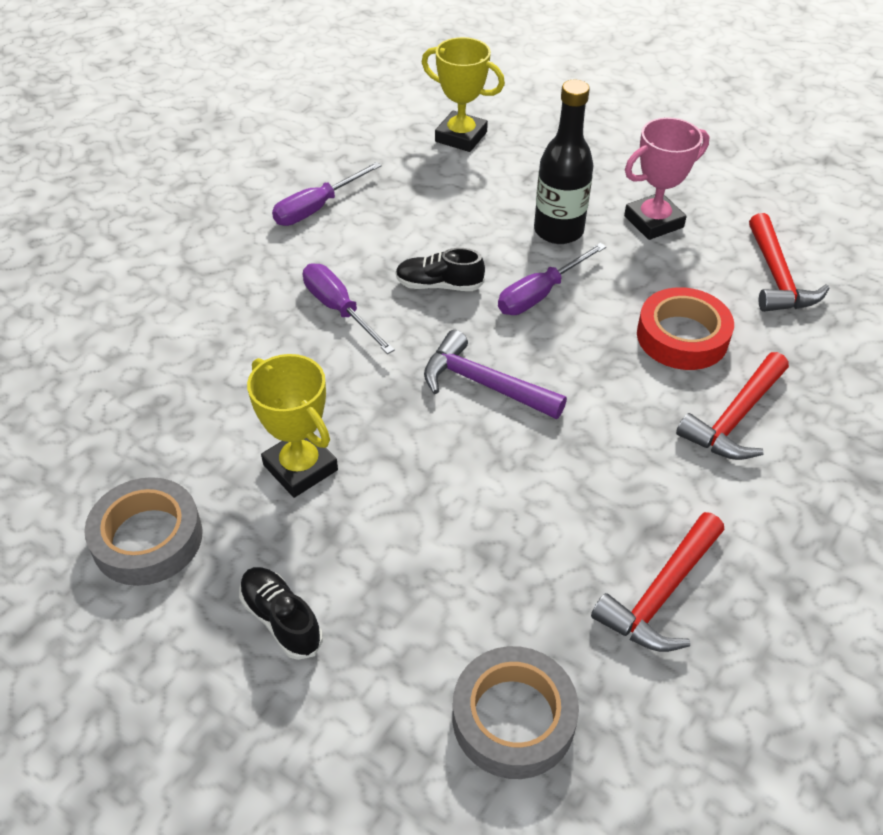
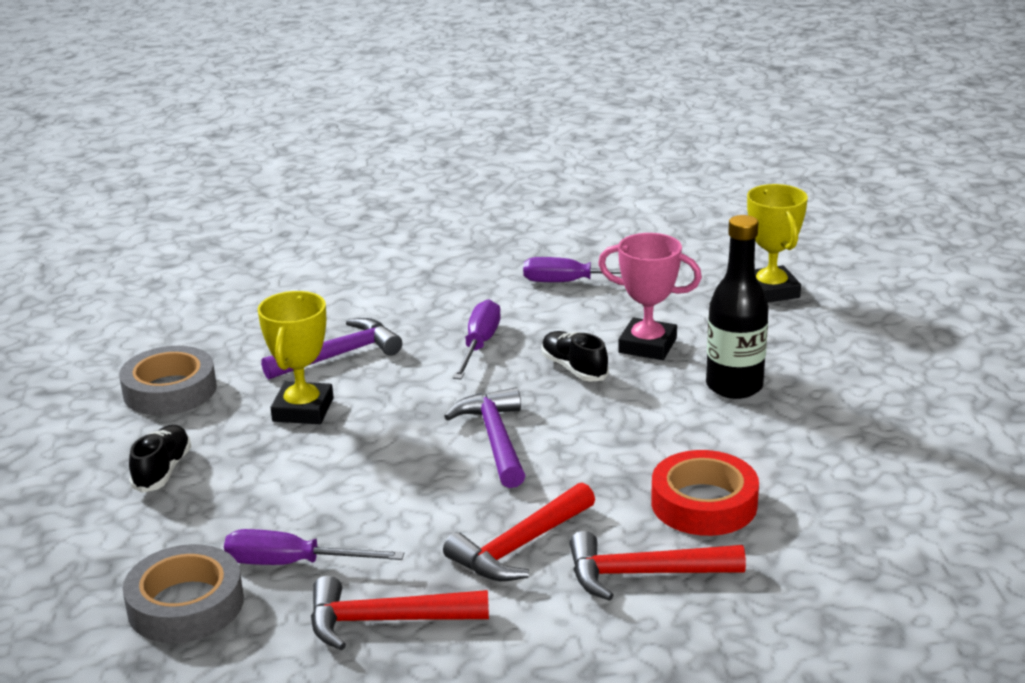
camera: 50 degrees right, 20 degrees down
purple screwdriver [498,243,606,315] -> purple screwdriver moved to [224,529,404,565]
pink trophy [624,117,709,240] -> pink trophy moved to [598,233,702,360]
red hammer [749,213,829,312] -> red hammer moved to [443,482,595,581]
none -> purple hammer [261,318,402,380]

